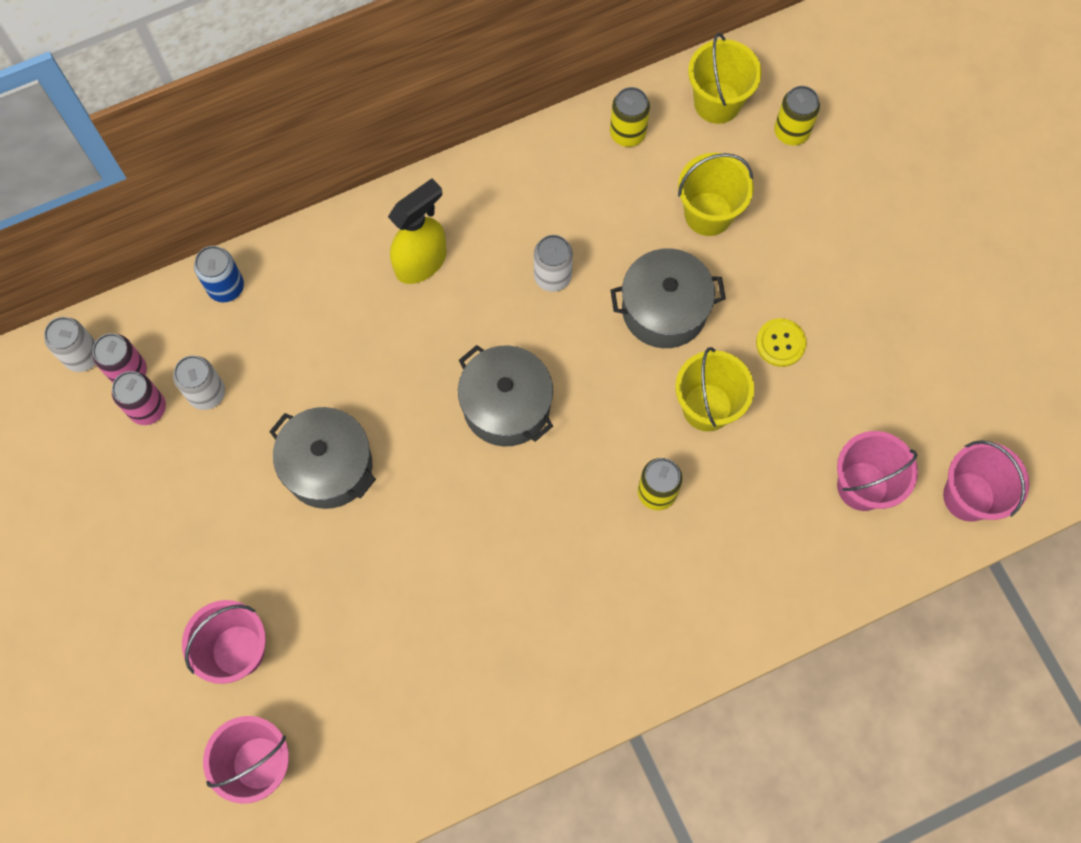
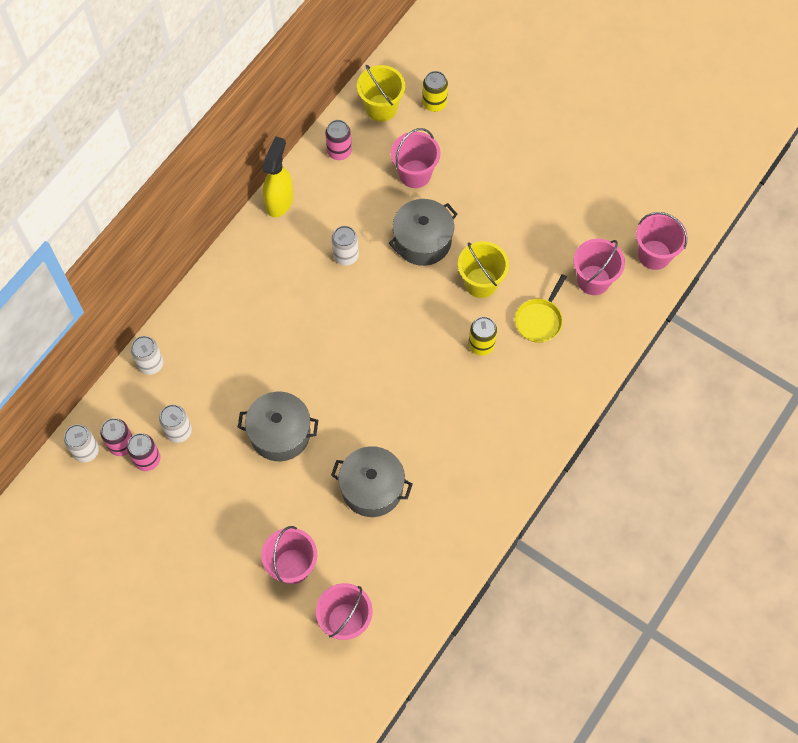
camera: 30 degrees left, 5 degrees down
blue can [194,246,244,302] -> white can [131,336,163,375]
yellow spray bottle [388,178,446,284] -> yellow spray bottle moved to [263,136,293,218]
grey pot [458,345,553,447] -> grey pot moved to [331,446,413,517]
yellow can [610,87,650,147] -> pink can [325,120,352,160]
yellow bucket [678,153,753,236] -> pink bucket [391,128,440,188]
yellow button [756,318,807,367] -> none
none -> yellow pan [515,274,567,343]

